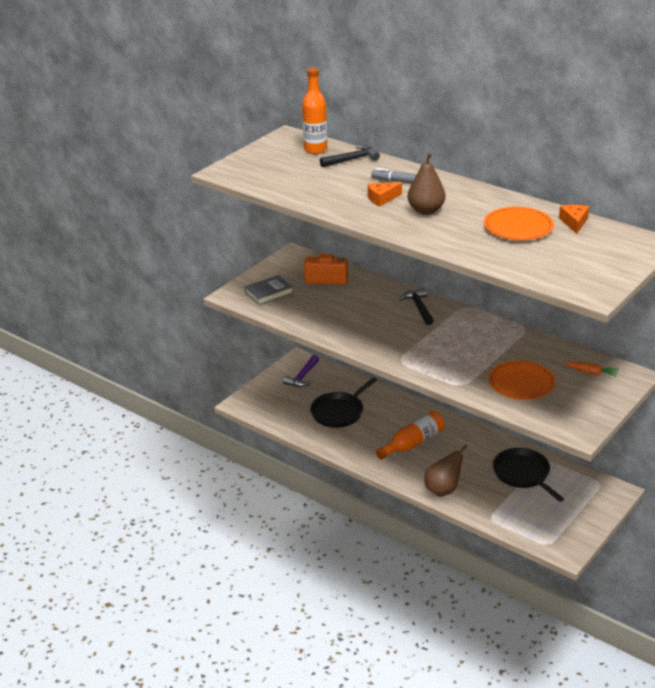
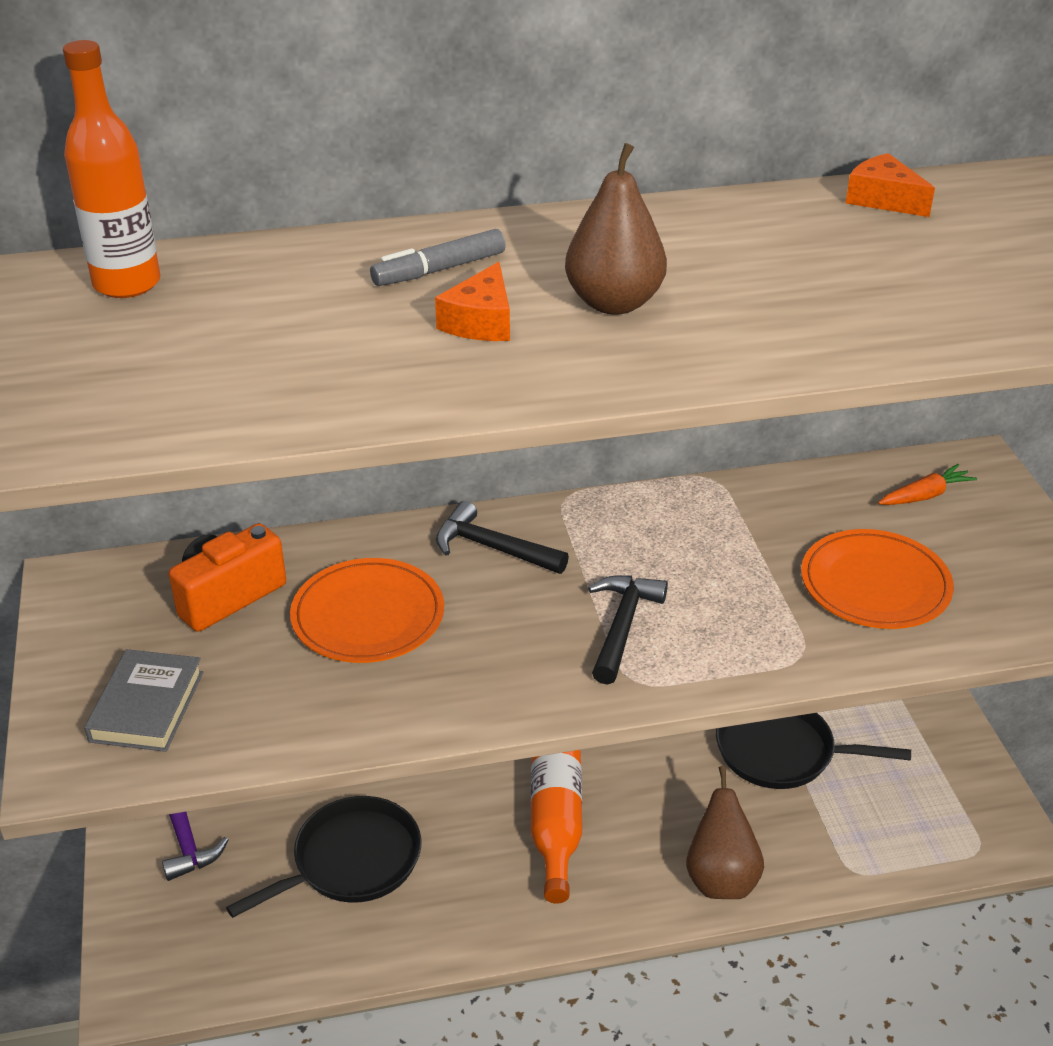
camera: 50 degrees left, 5 degrees up
black pan [310,377,377,428] -> black pan turned 120 degrees counterclockwise [226,796,422,918]
black hammer [320,145,380,167] -> black hammer moved to [588,575,668,685]
orange plate [484,207,554,240] -> orange plate moved to [290,558,444,663]

